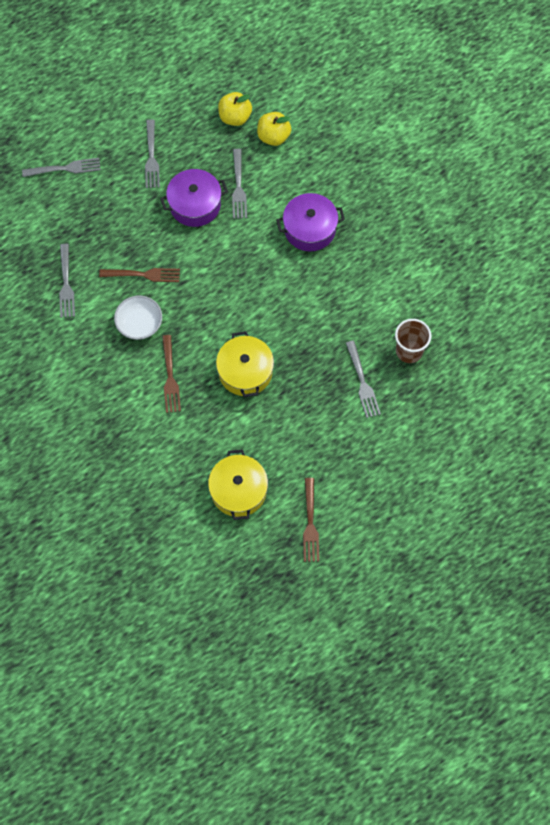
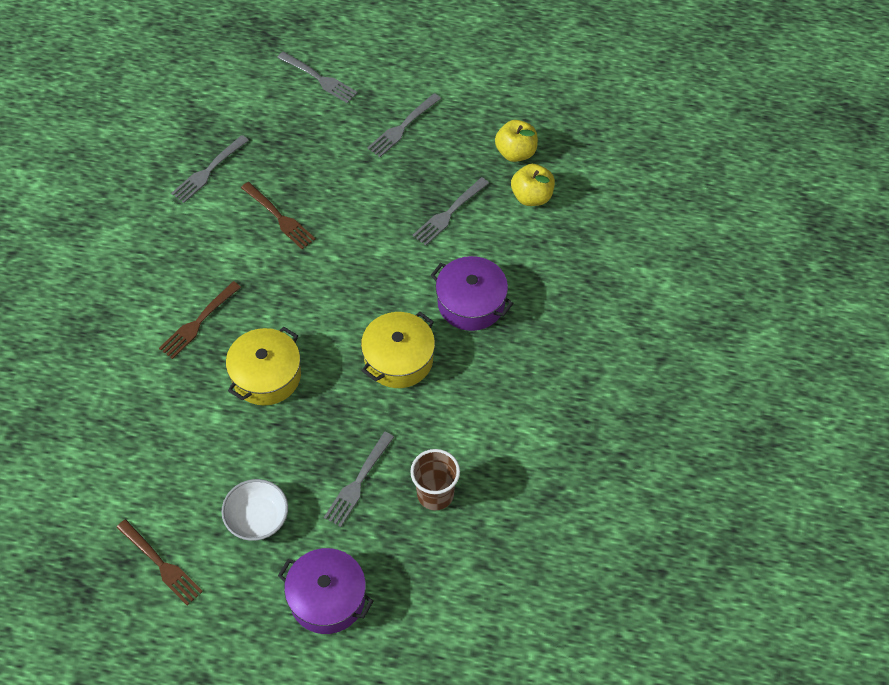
camera: 45 degrees right, 10 degrees down
white bowl [114,296,162,340] -> white bowl moved to [221,479,288,541]
purple pot [160,169,228,227] -> purple pot moved to [278,548,373,634]
yellow pot [208,450,268,520] -> yellow pot moved to [361,312,435,388]
brown fork [303,478,319,562] -> brown fork turned 90 degrees counterclockwise [116,519,203,605]

